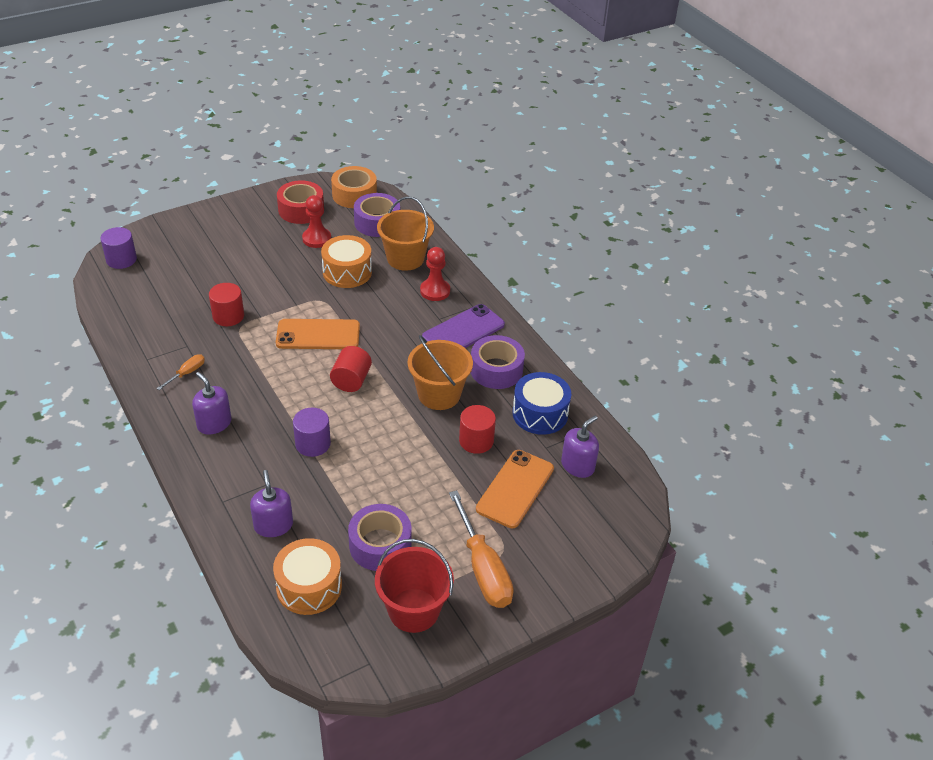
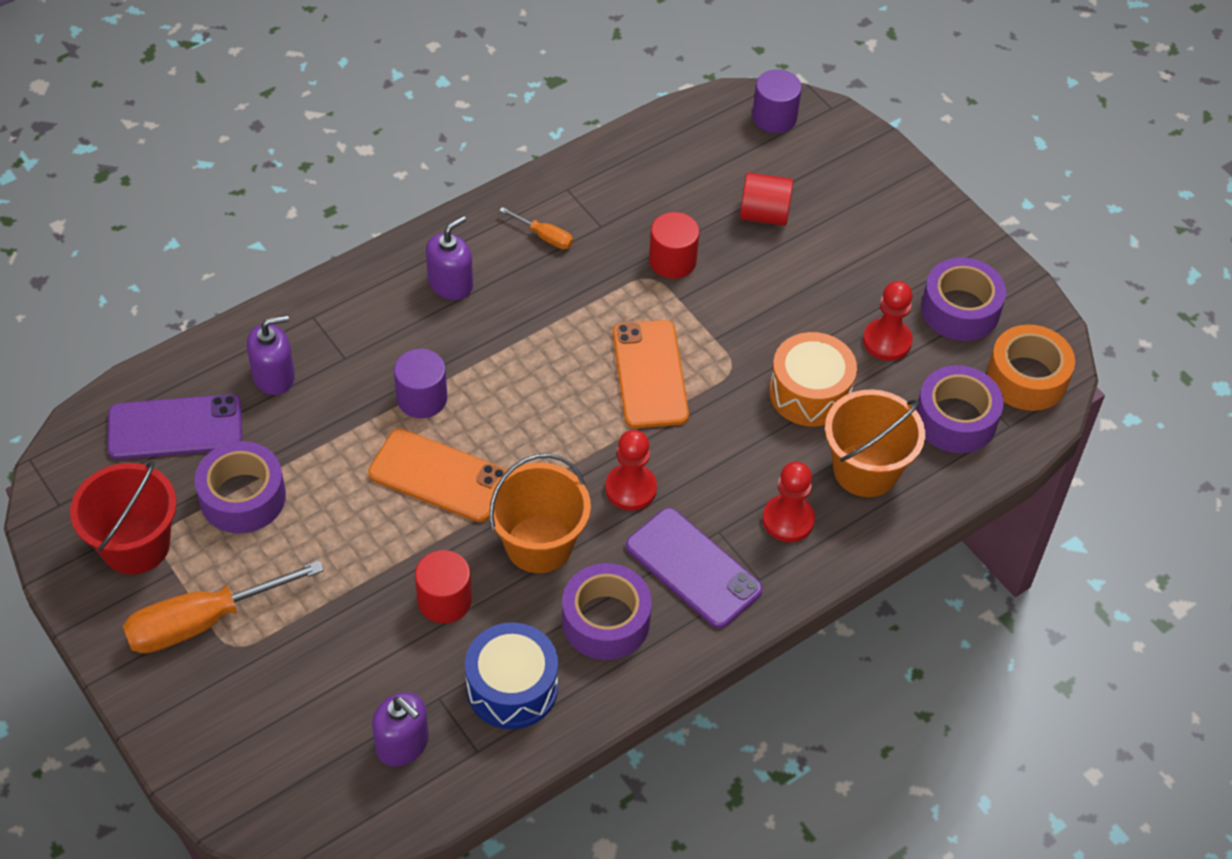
camera: 85 degrees right, 10 degrees up
orange drum [273,538,342,615] -> purple phone [107,394,242,459]
red tape [277,180,324,224] -> purple tape [921,257,1006,341]
red cylinder [330,346,372,392] -> red cylinder moved to [740,173,793,226]
orange phone [476,450,554,528] -> orange phone moved to [368,429,508,522]
none -> red pawn [605,430,657,511]

